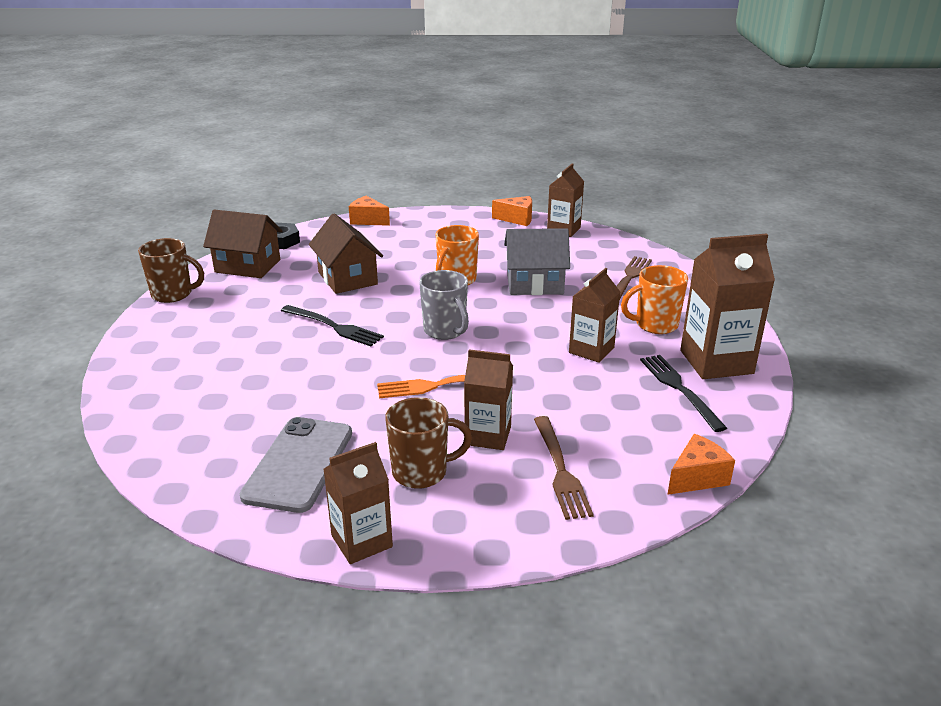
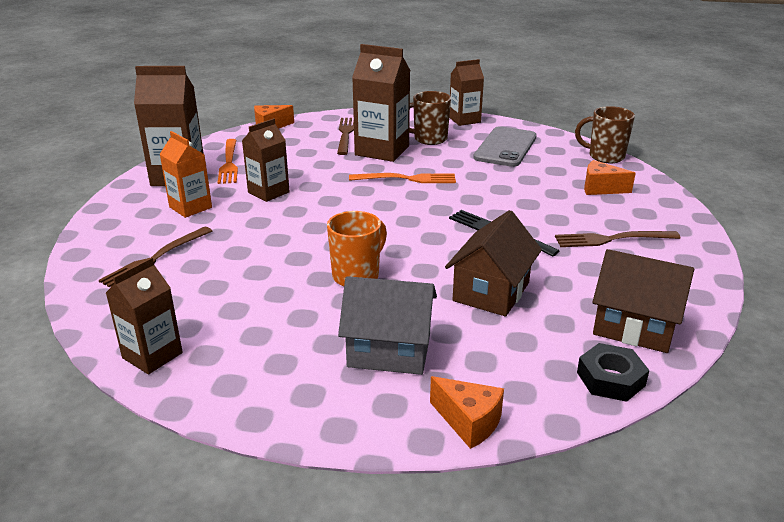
camera: 170 degrees left, 0 degrees up
brown mug [138,238,204,303] -> brown mug moved to [575,106,635,163]
brown house [309,213,383,294] -> brown house turned 45 degrees clockwise [445,210,542,317]
grey mug [419,270,469,340] -> none
brown carton [464,349,513,450] -> brown carton [352,44,410,162], size x1.58
orange cheese [492,196,532,226] -> orange cheese moved to [584,160,636,195]
grey house [504,228,570,295] -> grey house moved to [338,276,437,375]
orange mug [621,265,688,334] -> orange carton [160,131,212,218]
black fork [640,355,727,432] -> orange fork [218,139,238,184]
none -> brown fork [555,231,681,247]

